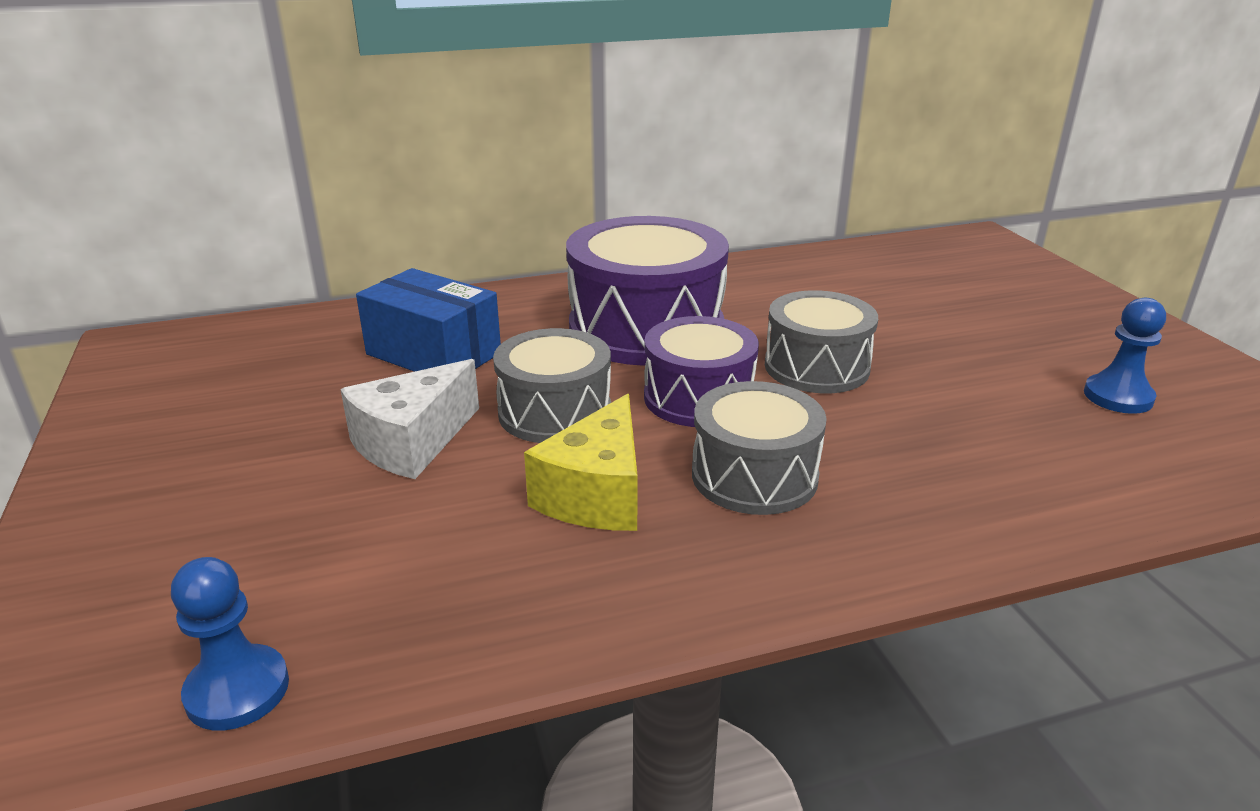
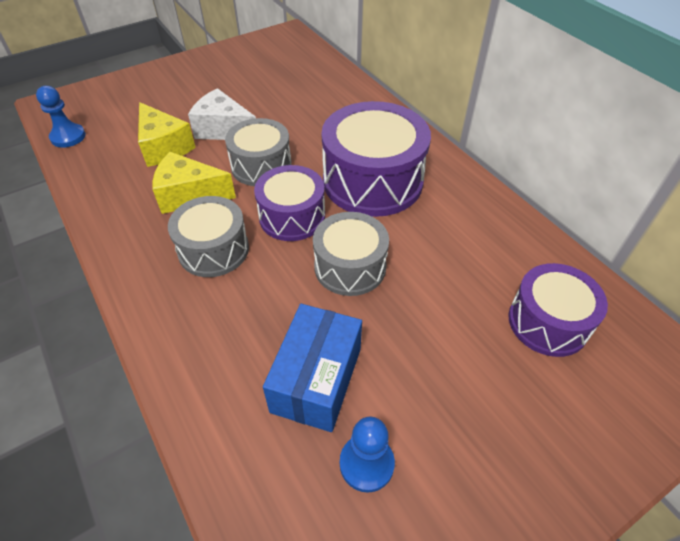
camera: 75 degrees right, 20 degrees up
blue box [356,268,501,372] -> blue box moved to [263,304,362,432]
none -> yellow cheese [138,102,196,167]
none -> purple drum [508,263,608,357]

